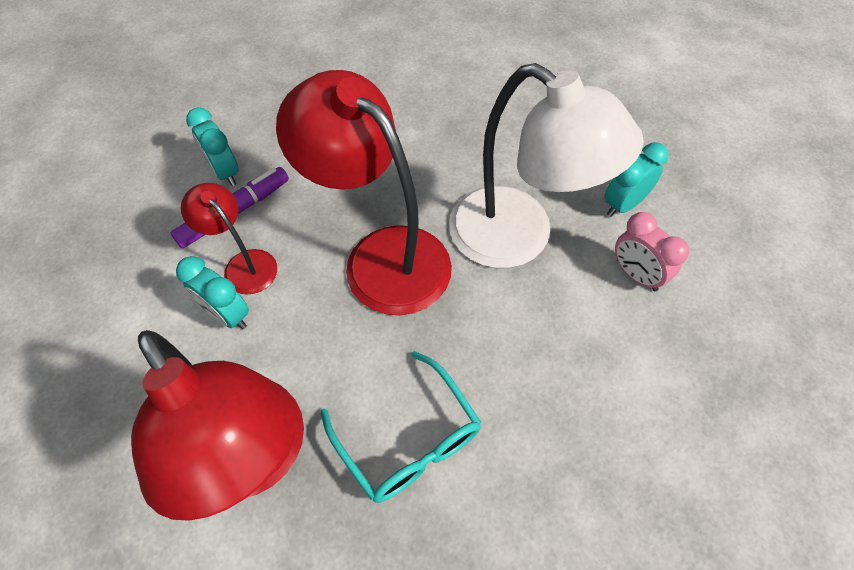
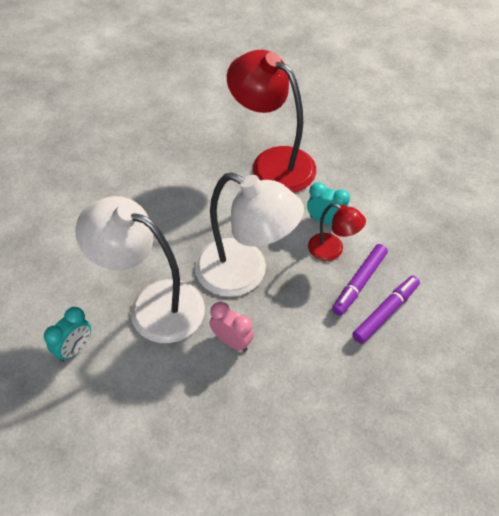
camera: 165 degrees right, 5 degrees down
turquoise clock [186,107,239,186] -> purple marker [352,276,420,344]
red lamp [276,70,452,316] -> white lamp [195,172,304,297]
turquoise glasses [321,351,481,503] -> none
pink clock [615,212,689,291] -> pink clock moved to [209,302,254,351]

